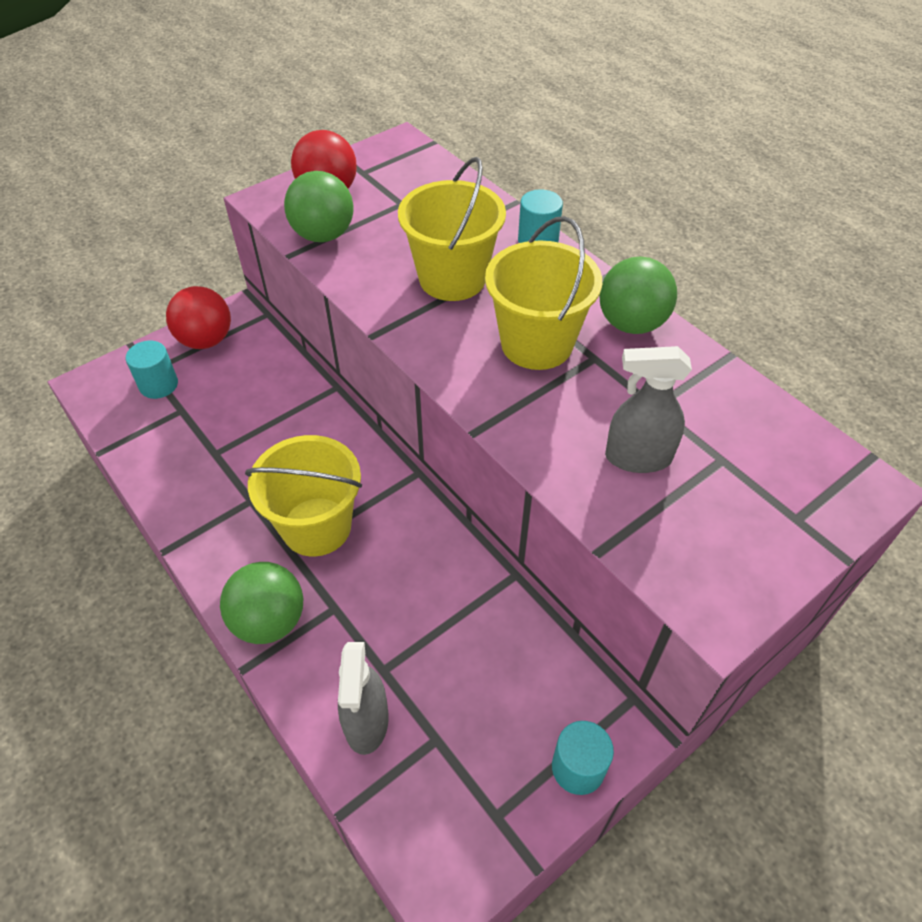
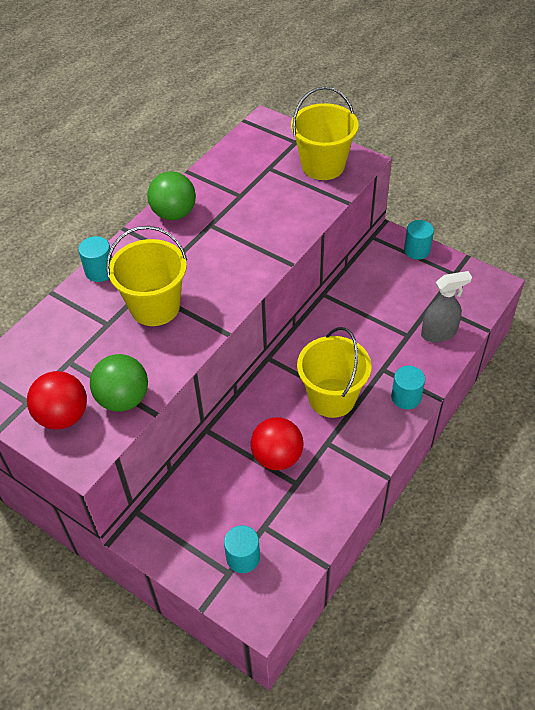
camera: 105 degrees left, 0 degrees up
red ball [166,286,231,349] -> red ball moved to [251,417,303,470]
green ball [220,562,303,644] -> turquoise cylinder [391,366,425,409]
yellow bucket [485,216,602,370] -> yellow bucket moved to [291,86,359,180]
grey spray bottle [605,346,692,473] -> none

